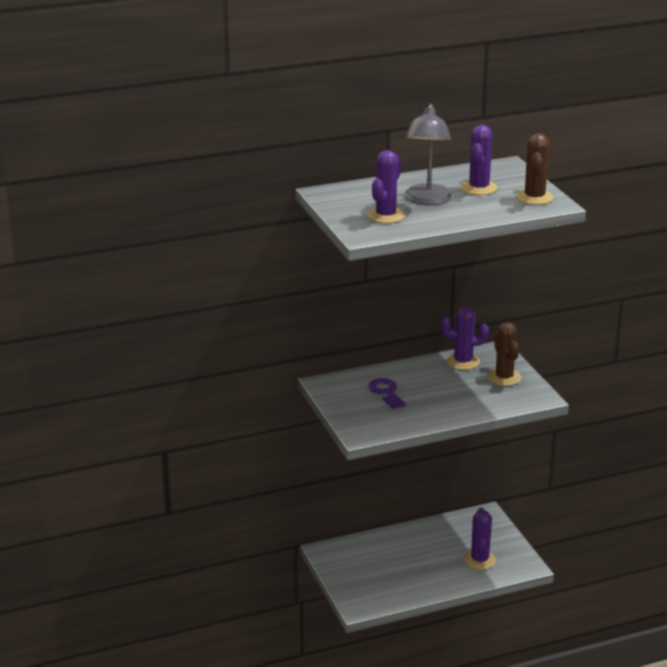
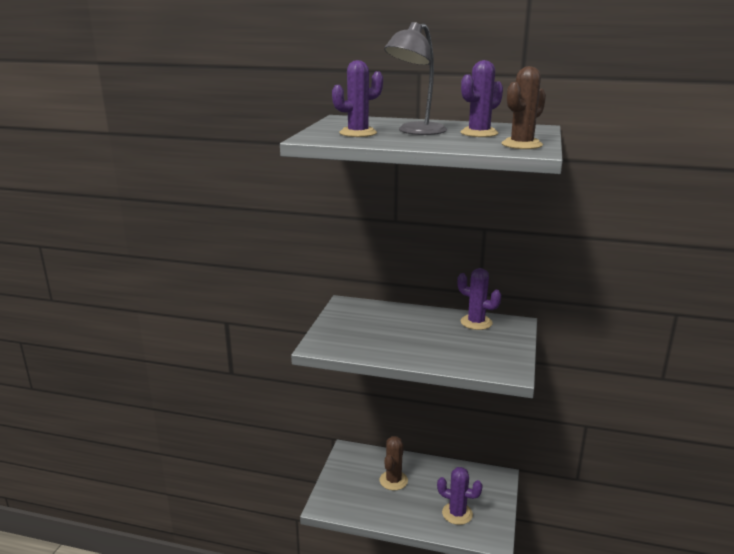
camera: 35 degrees right, 5 degrees down
purple key [368,378,406,409] -> none
purple cactus [464,508,496,570] -> purple cactus turned 75 degrees clockwise [437,467,483,525]
brown cactus [488,322,521,386] -> brown cactus moved to [379,436,408,490]

